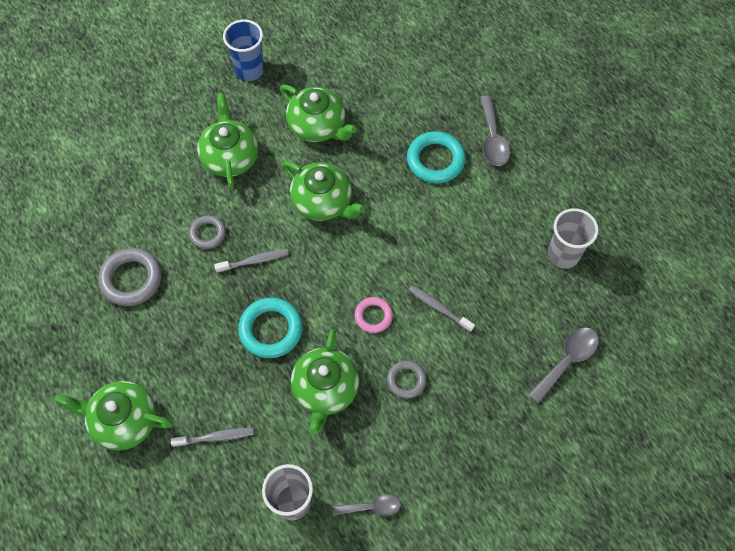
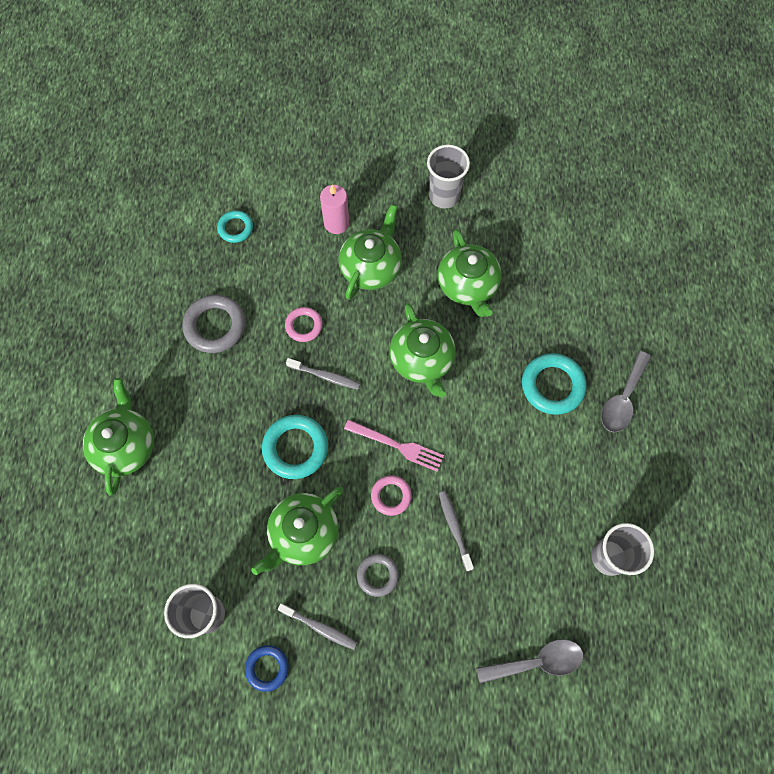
camera: 35 degrees right, 5 degrees up
green teapot [54,381,173,451] -> green teapot turned 45 degrees clockwise [83,378,154,495]
grey toothbrush [171,427,254,447] -> grey toothbrush moved to [278,603,357,650]
grey ring [189,215,226,249] -> pink ring [285,307,323,342]
blue cup [223,19,264,81] -> grey cup [427,145,470,209]
grey spoon [333,494,401,516] -> blue ring [245,645,289,692]
none -> turquoise ring [217,210,253,243]
none -> pink candle [320,185,349,234]
none -> pink fork [344,419,444,472]

